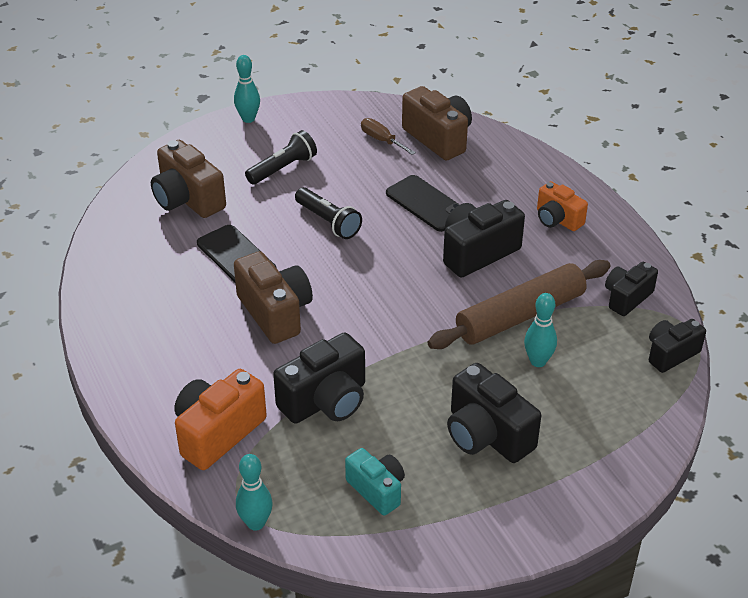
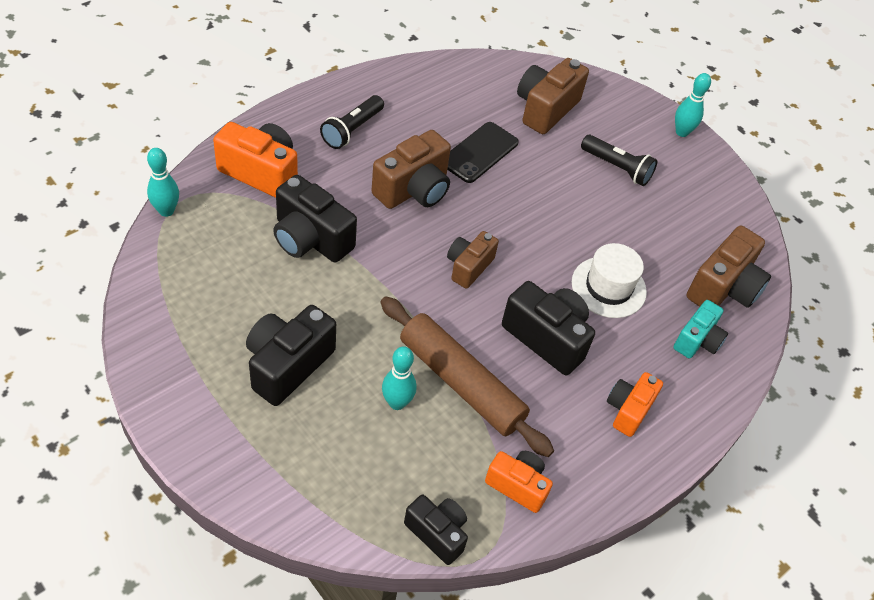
camera: 70 degrees right, 10 degrees up
black flashlight [295,187,362,239] -> black flashlight moved to [320,95,384,149]
turquoise camera [345,448,405,515] -> turquoise camera moved to [673,300,728,358]
brown screwdriver [361,118,416,155] -> none
black phone [386,175,460,232] -> white hat [572,243,647,318]
black camera [605,262,658,316] -> orange camera [485,451,553,513]
none -> brown camera [447,231,499,289]

